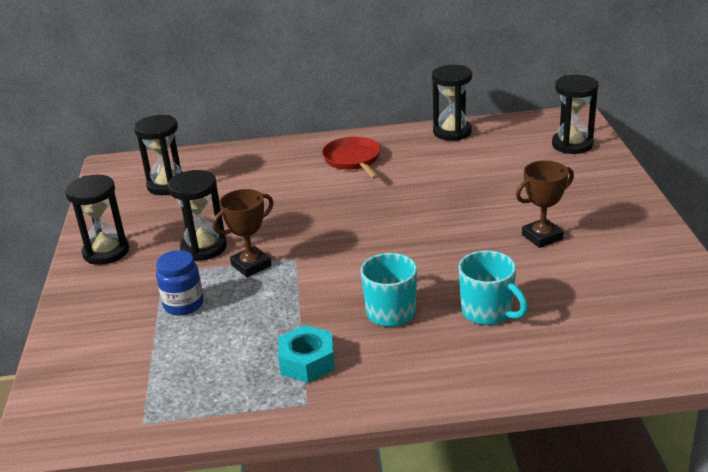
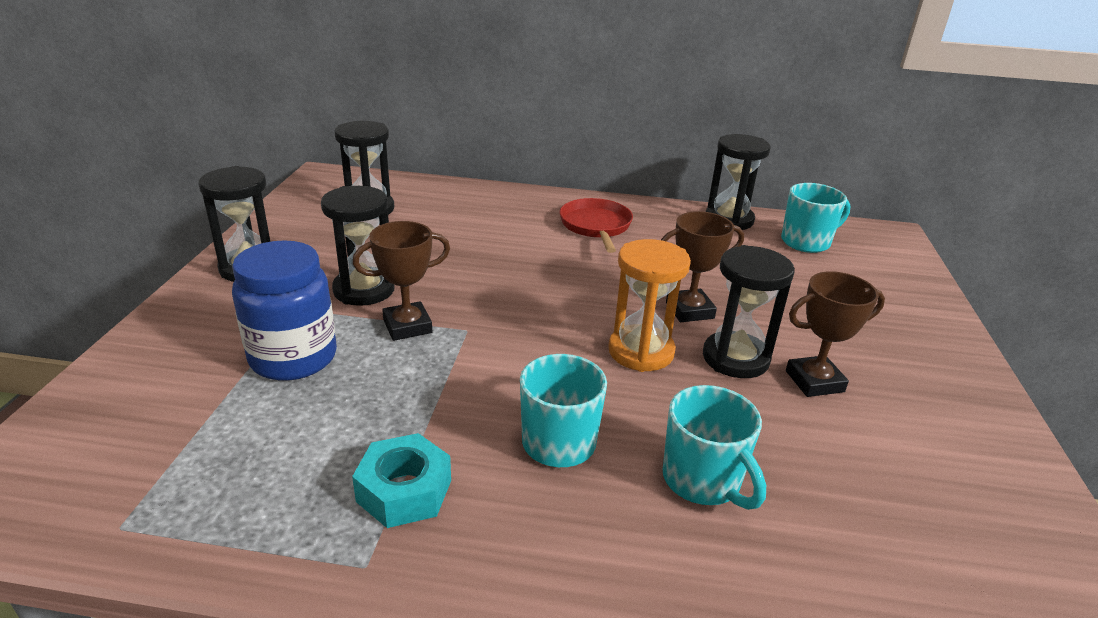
camera: 10 degrees right, 0 degrees up
blue jar [156,250,204,315] -> blue jar [232,240,337,381], size x1.52
black hourglass [552,75,598,154] -> black hourglass moved to [703,245,795,378]
none -> orange hourglass [608,239,691,372]
none -> brown trophy [661,211,744,322]
none -> turquoise mug [781,183,850,253]

